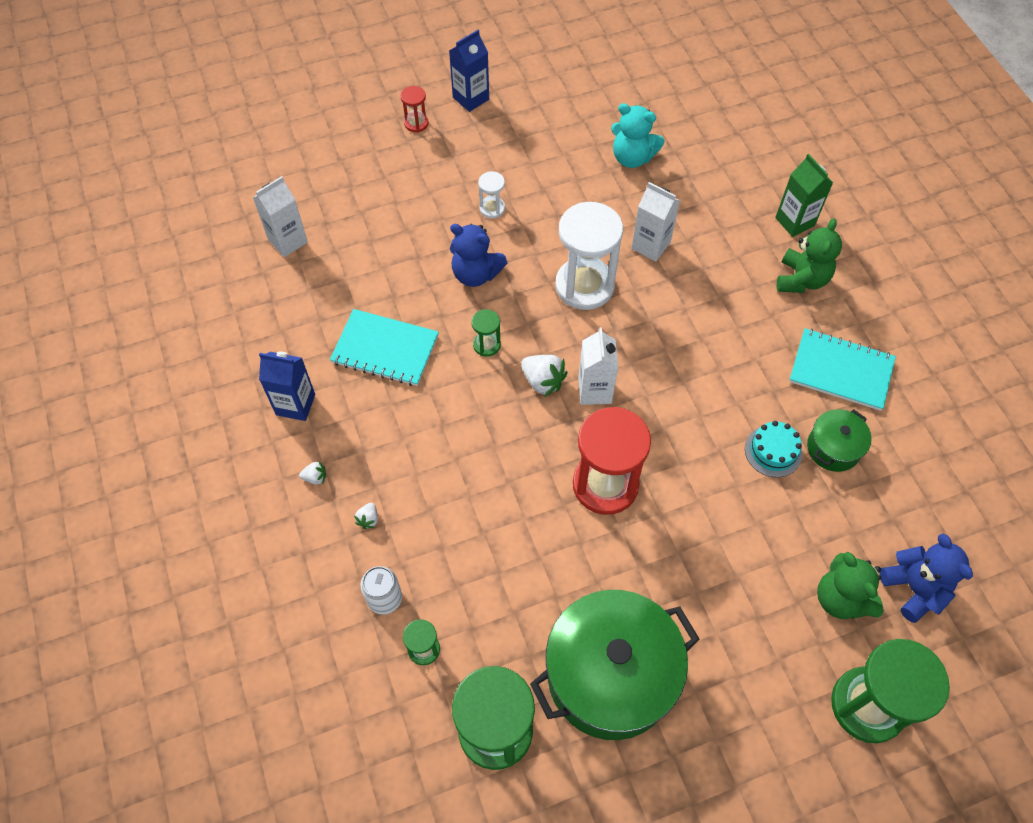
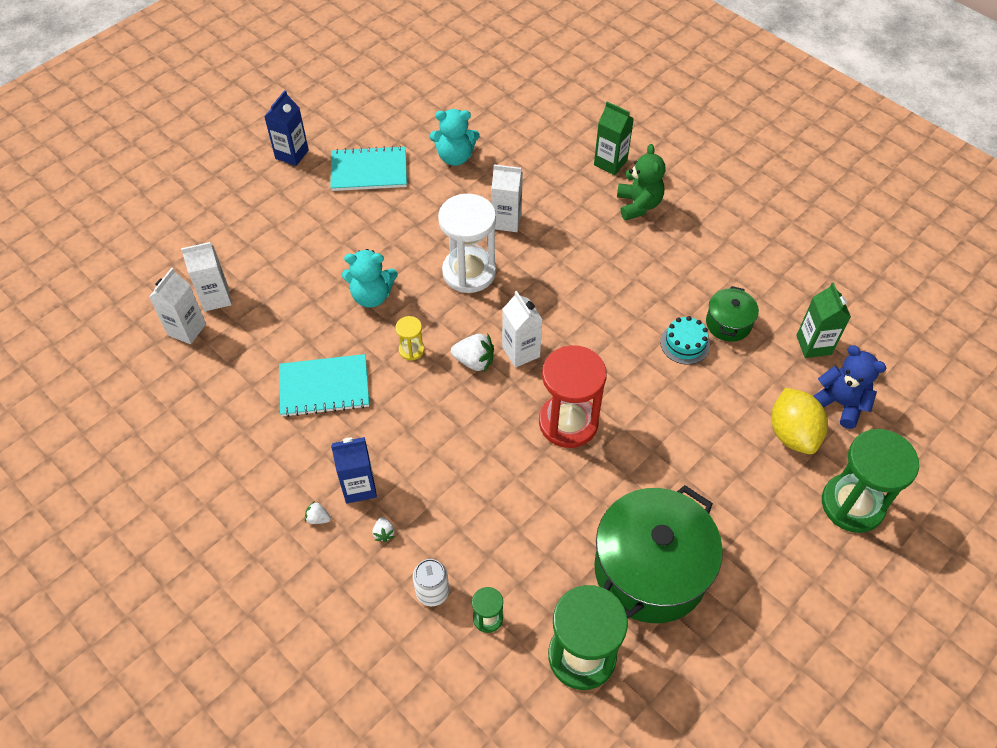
camera: 25 degrees left, 5 degrees down
blue carton [259,352,315,421] -> blue carton moved to [331,437,377,504]
white strawberry [299,461,326,485] -> white strawberry turned 135 degrees counterclockwise [305,501,331,524]
red hourglass [401,86,429,133] -> none
blue teddy bear [450,224,507,287] -> turquoise teddy bear [342,249,398,308]
green hourglass [471,309,501,357] -> yellow hourglass [395,316,424,361]
white hourglass [478,171,505,218] -> none
turquoise notebook [789,328,896,411] -> turquoise notebook moved to [330,146,407,191]
green teddy bear [817,552,884,619] -> yellow lemon [771,388,828,454]
none -> white carton [181,242,232,311]
none -> green carton [796,283,851,358]

